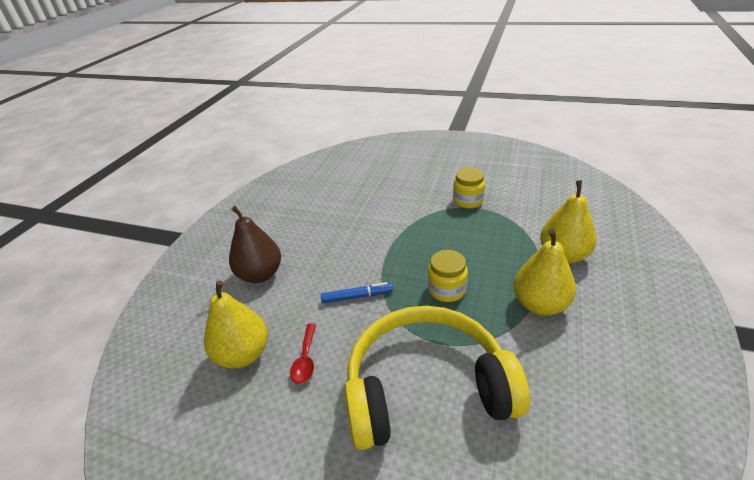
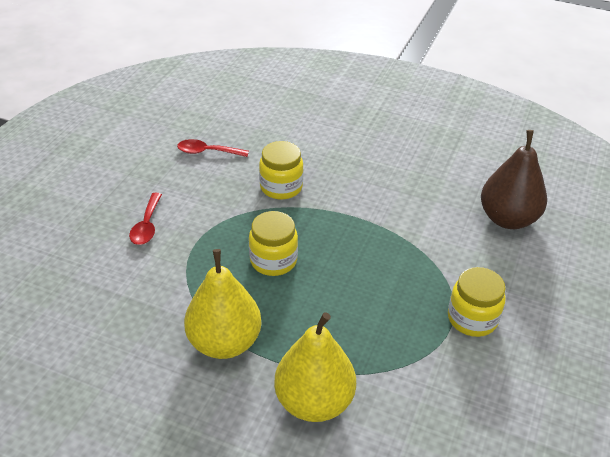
camera: 90 degrees right, 5 degrees up
yellow pear [204,280,268,369] -> none
brown pear [229,206,281,283] -> brown pear moved to [481,130,547,229]
blue marker [321,282,393,303] -> yellow jar [259,141,304,200]
yellow headphones [344,306,530,450] -> red spoon [129,193,162,245]

